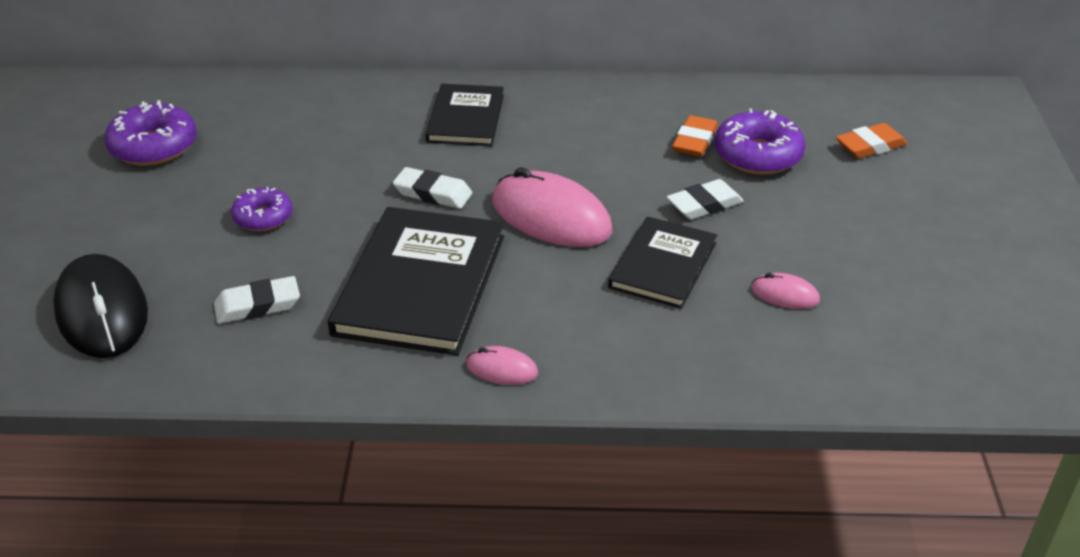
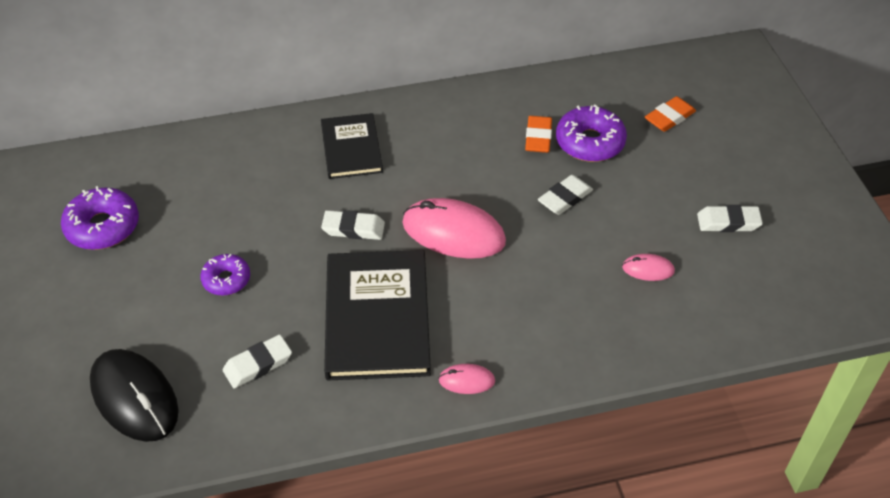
camera: 15 degrees left, 10 degrees up
black book [608,216,717,309] -> none
none -> white eraser [697,205,763,232]

